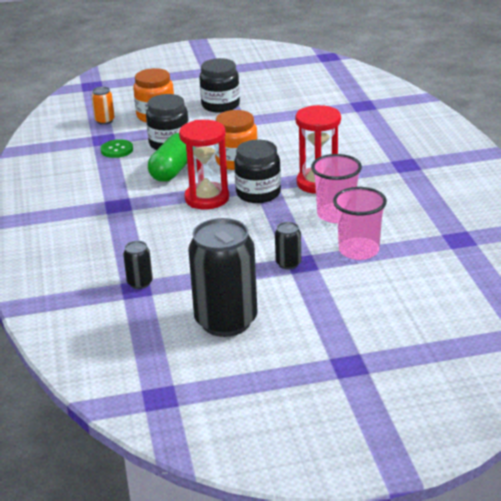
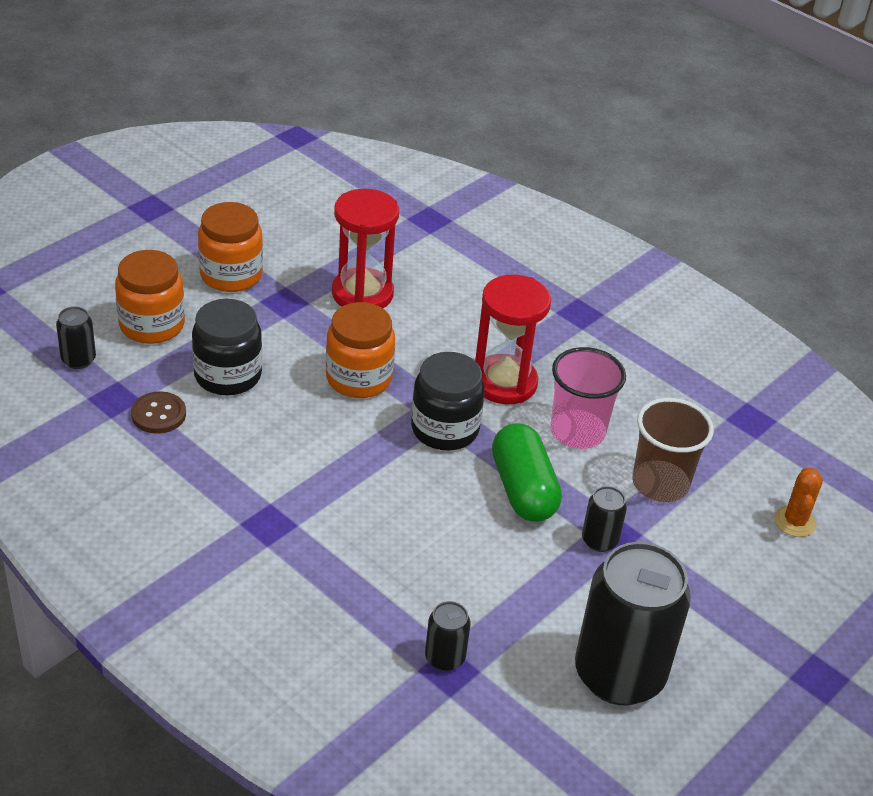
camera: 40 degrees left, 10 degrees up
orange can [91,87,115,125] -> black can [56,307,96,369]
green button [101,139,133,158] -> brown button [131,391,186,434]
green capsule [148,133,187,182] -> green capsule moved to [492,423,562,522]
red hourglass [179,120,229,209] -> red hourglass moved to [332,189,399,308]
black jar [199,58,240,113] -> orange jar [198,202,263,292]
pink cup [333,187,387,260] -> brown cup [632,398,714,502]
none -> orange cactus [774,467,823,537]

